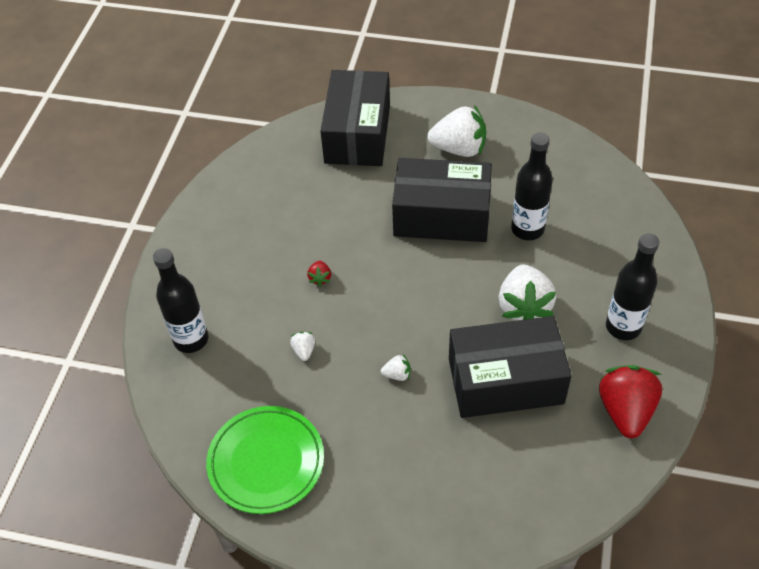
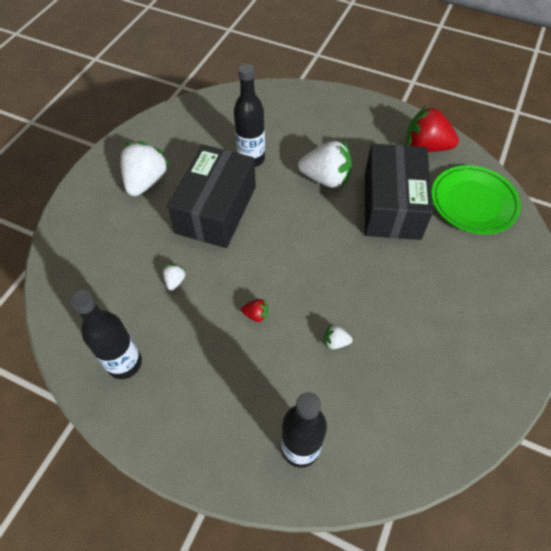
camera: 80 degrees left, 5 degrees up
green plate [206,406,324,514] -> green plate moved to [431,165,521,234]
black box [321,70,390,166] -> none
white strawberry [381,354,411,381] -> white strawberry moved to [163,264,186,291]
black bottle [606,233,659,340] -> black bottle moved to [71,290,142,379]

